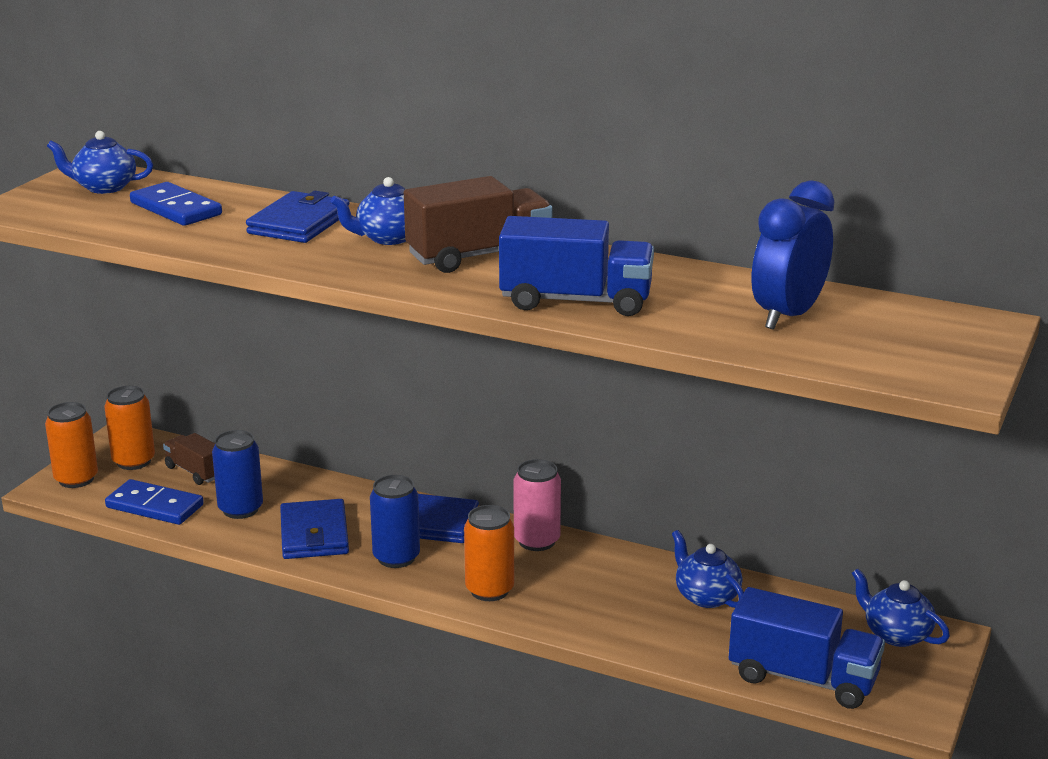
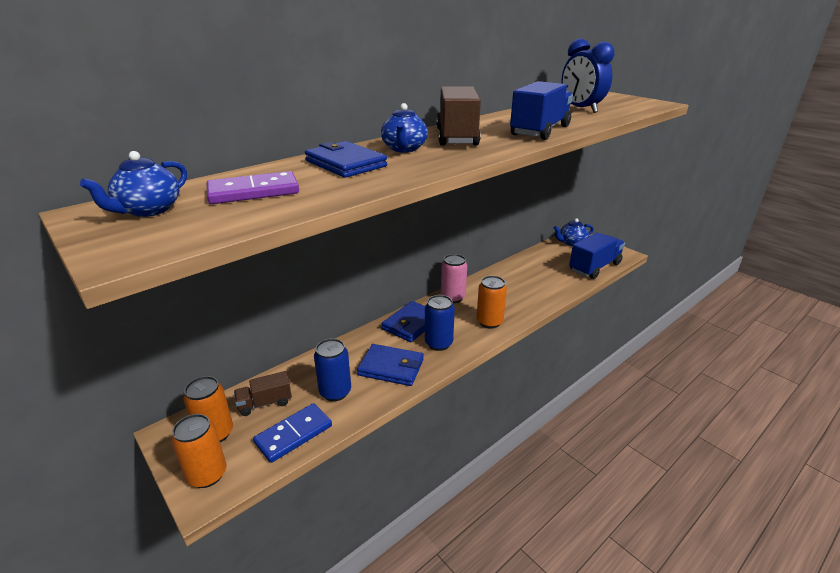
camera: 65 degrees left, 5 degrees up
blue domino [130,182,222,226] -> purple domino [207,171,299,204]
blue teapot [672,530,744,608] -> none

